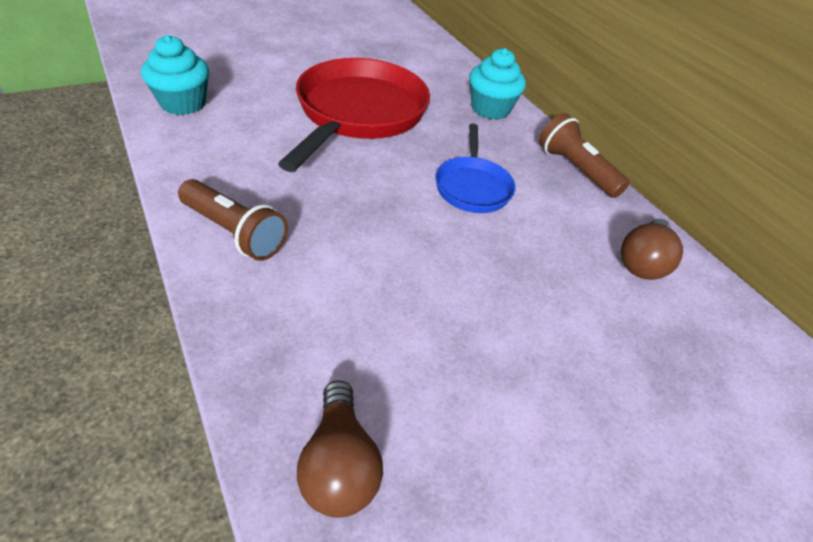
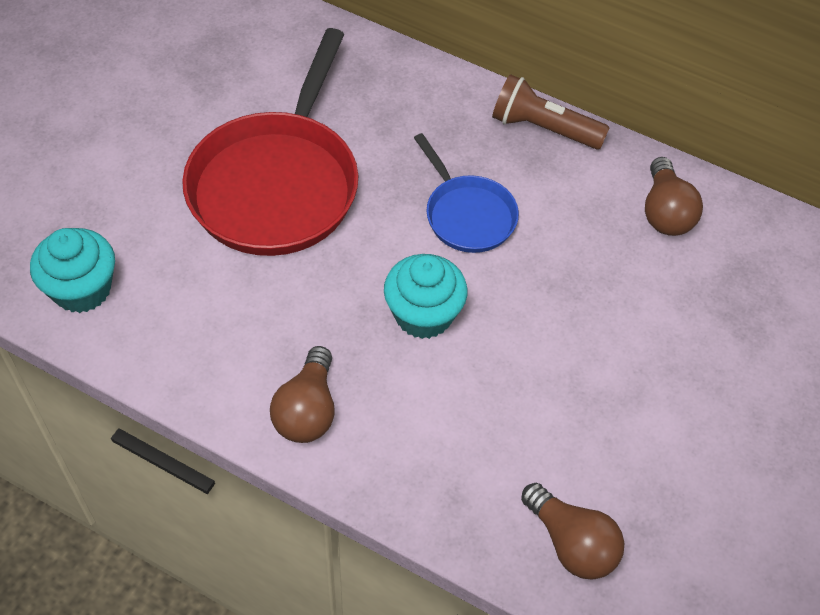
camera: 30 degrees left, 10 degrees up
brown flashlight [178,179,288,261] -> brown light bulb [270,346,334,443]
red pan [278,58,430,172] -> red pan turned 150 degrees counterclockwise [182,28,358,256]
turquoise cupcake [469,48,526,120] -> turquoise cupcake moved to [384,254,467,339]

